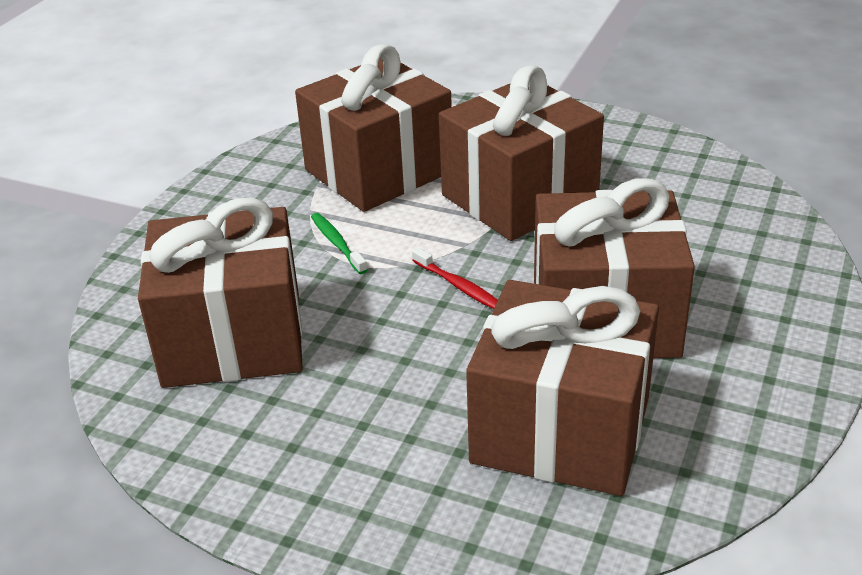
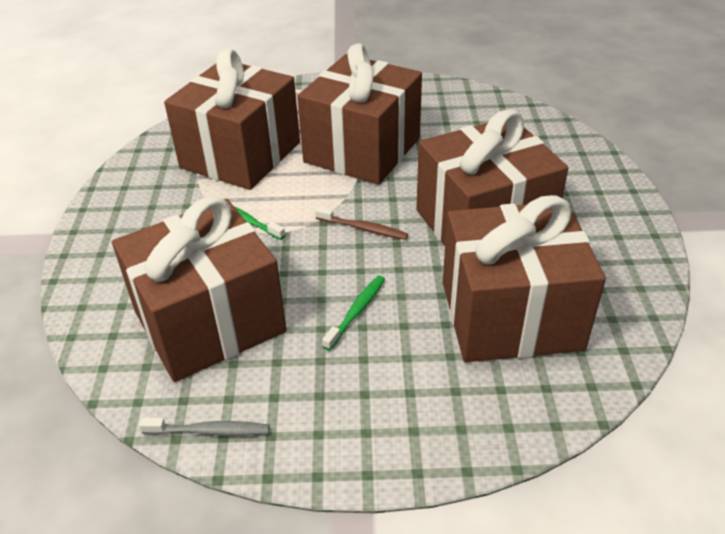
camera: 25 degrees left, 5 degrees up
red toothbrush [412,247,498,309] -> brown toothbrush [315,207,408,240]
none -> grey toothbrush [139,418,269,436]
none -> green toothbrush [322,276,385,351]

